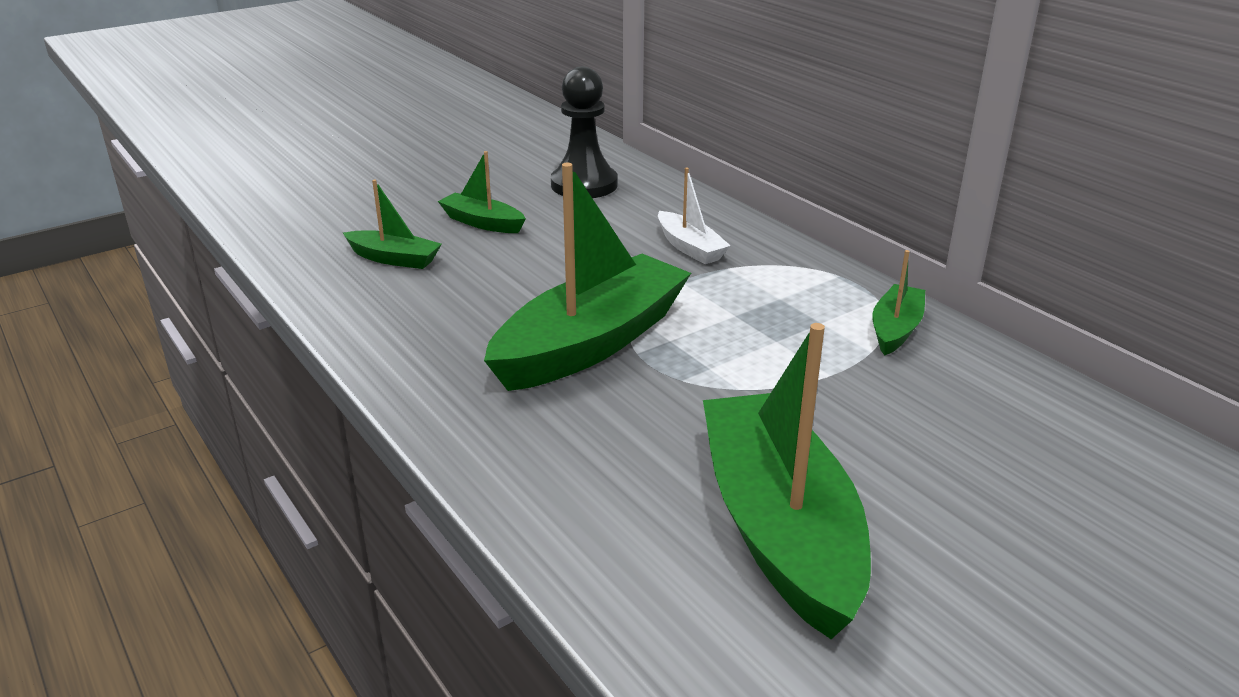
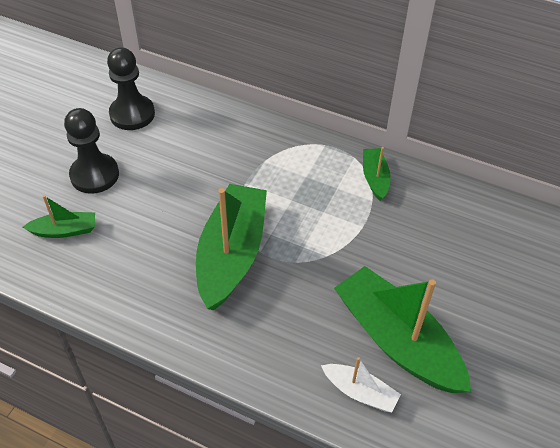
camera: 30 degrees left, 20 degrees up
green boat [438,151,526,233] -> black pawn [64,108,119,194]
white boat [658,168,731,264] -> white boat moved to [321,357,401,413]

